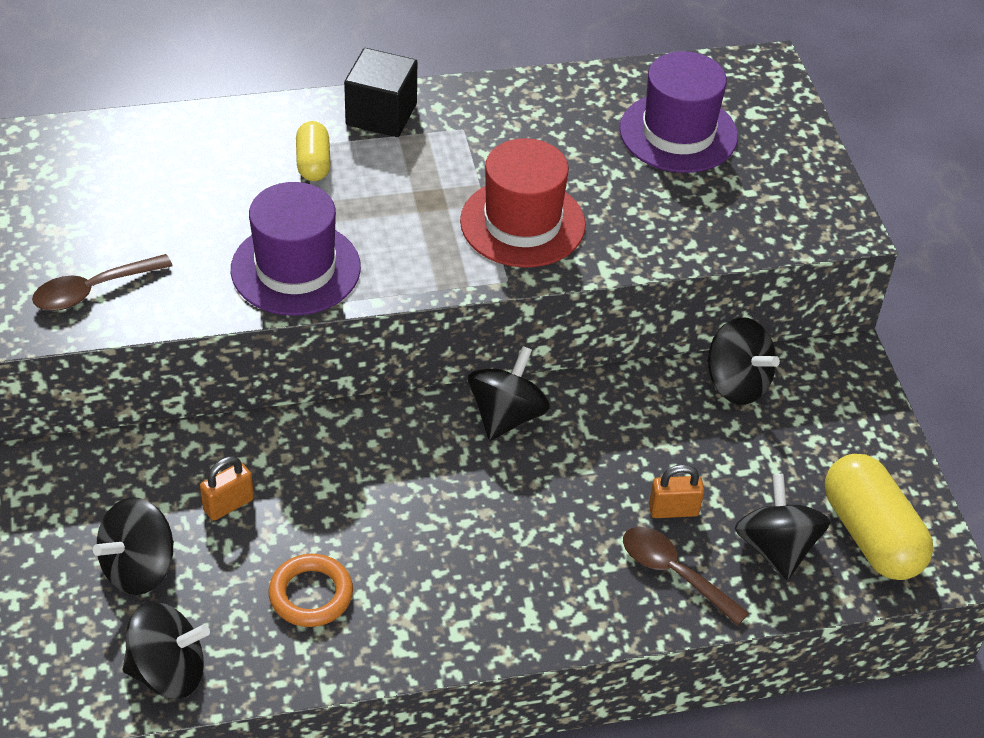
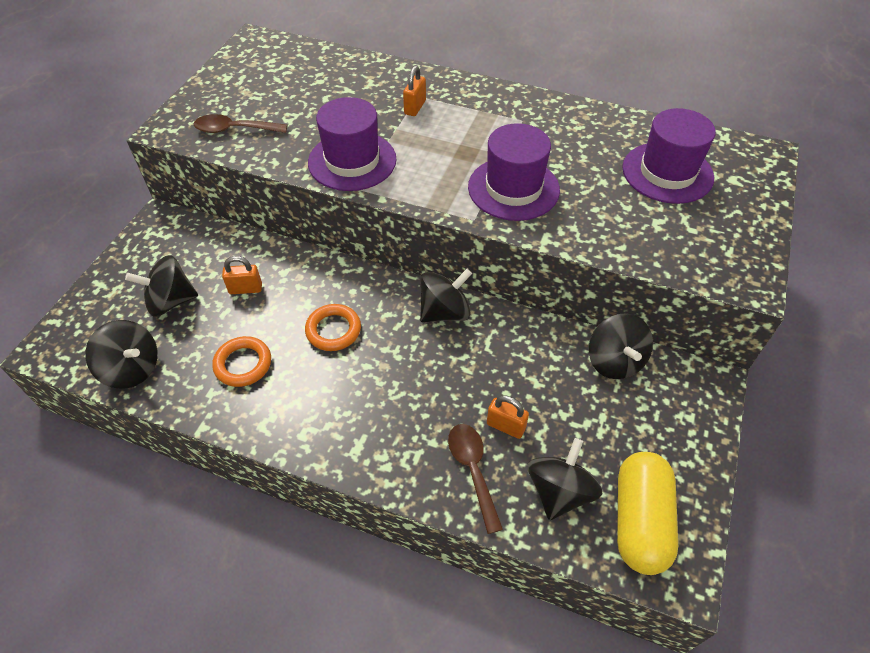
camera: 35 degrees right, 5 degrees up
yellow capsule [296,121,330,181] -> orange padlock [403,66,426,116]
black cube [344,48,417,137] -> none
red hat [460,138,586,268] -> purple hat [468,123,560,221]
none -> orange ring [305,304,361,351]

